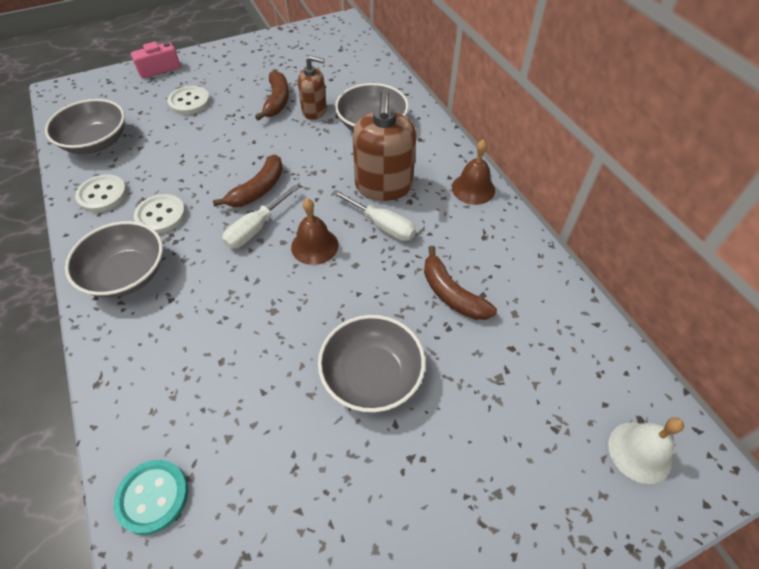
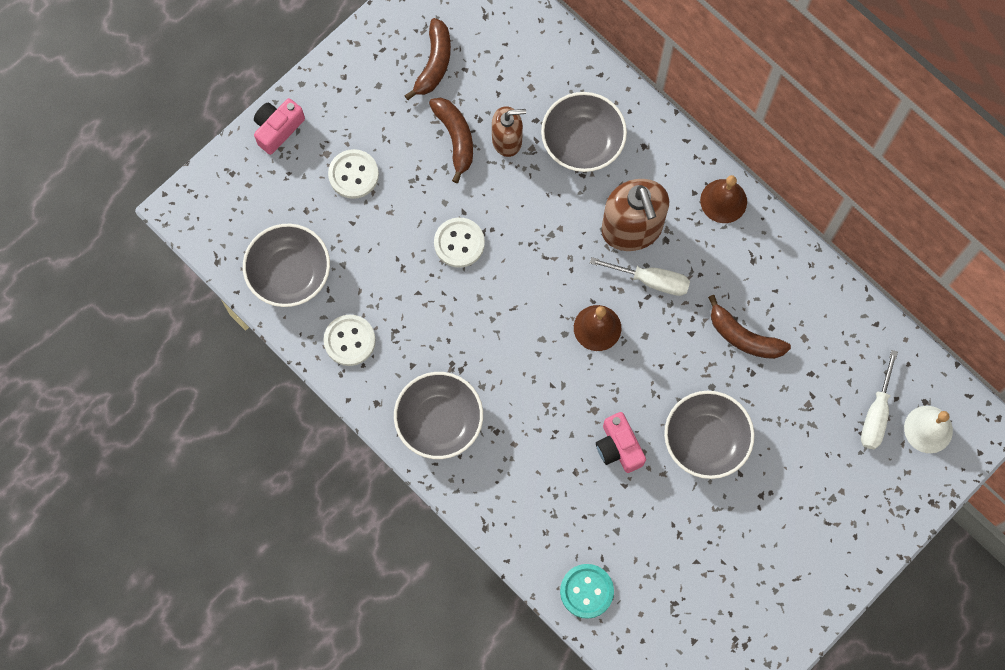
camera: 20 degrees left, 20 degrees up
white button [134,194,186,234] -> white button moved to [434,217,485,268]
brown banana [213,154,283,207] -> brown banana moved to [404,18,451,100]
white screwdriver [222,185,299,249] -> white screwdriver moved to [861,350,898,449]
none -> pink camera [596,412,646,473]

